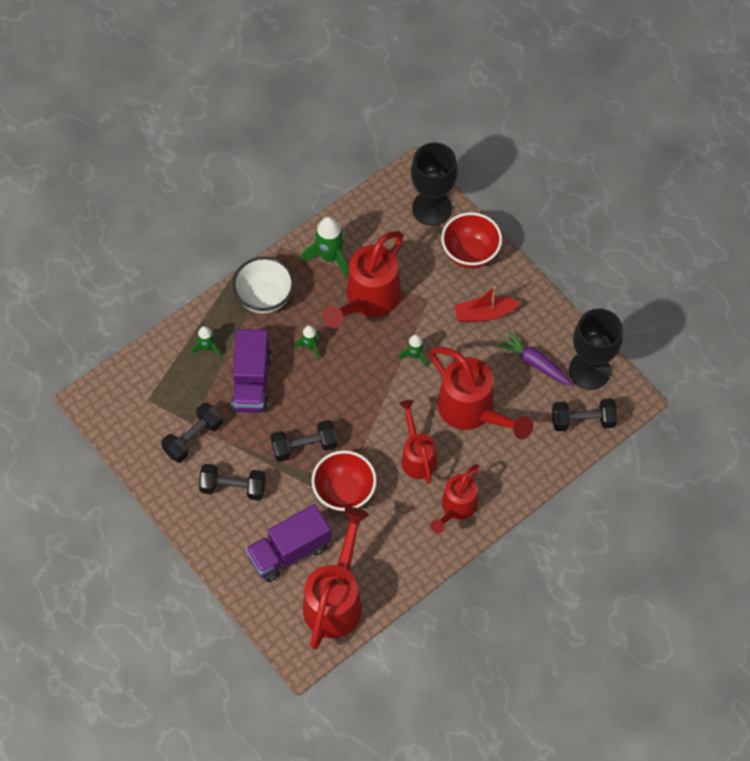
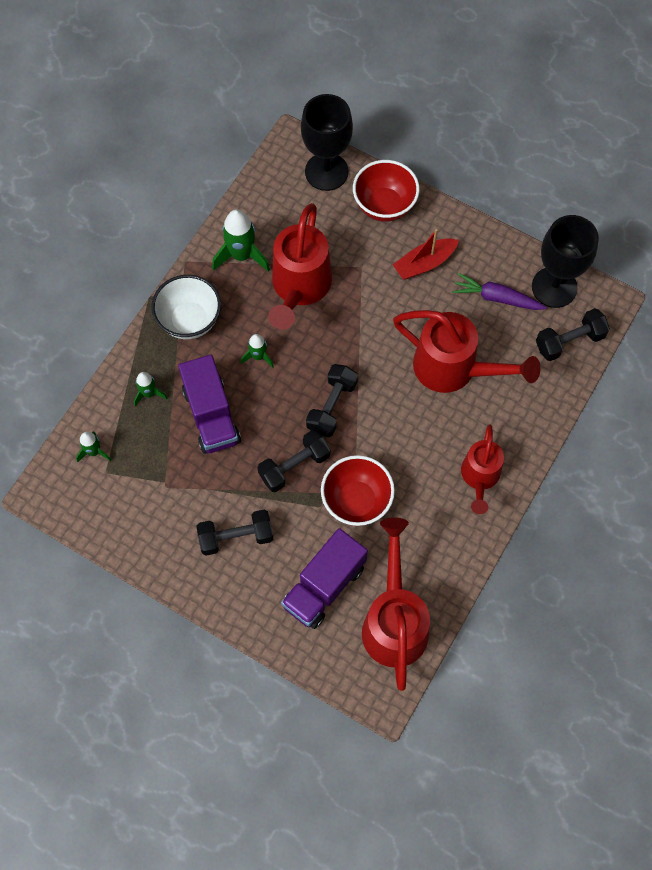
camera: 20 degrees left, 5 degrees up
black dumbbell [161,403,223,463] -> black dumbbell moved to [306,364,358,437]
green rocket [398,334,427,367] -> green rocket moved to [76,432,111,462]
red watering can [399,400,437,484] -> none

